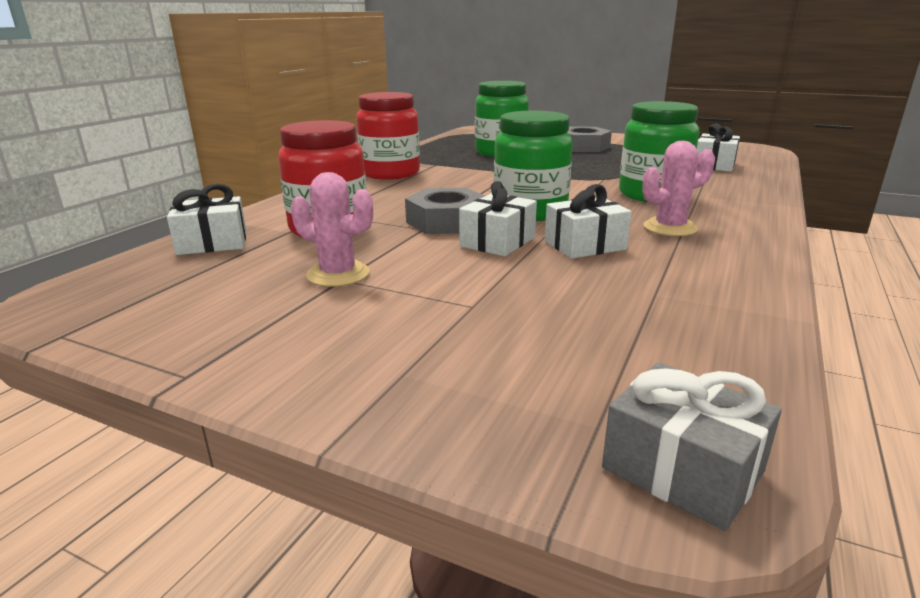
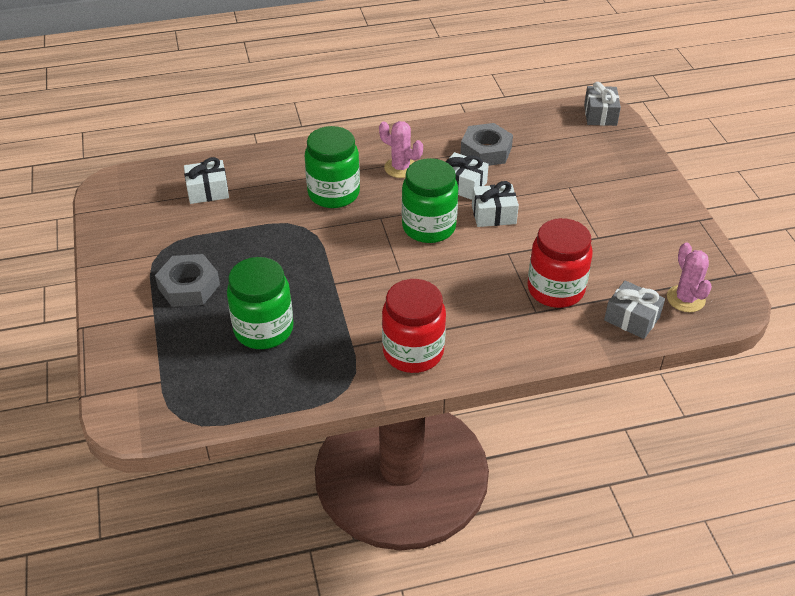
camera: 130 degrees left, 20 degrees up
white gift [167,184,246,255] -> grey gift [604,280,665,339]
pink cactus [291,172,373,287] -> pink cactus moved to [667,242,712,312]
grey nut [405,188,485,234] -> grey nut moved to [460,123,513,166]

